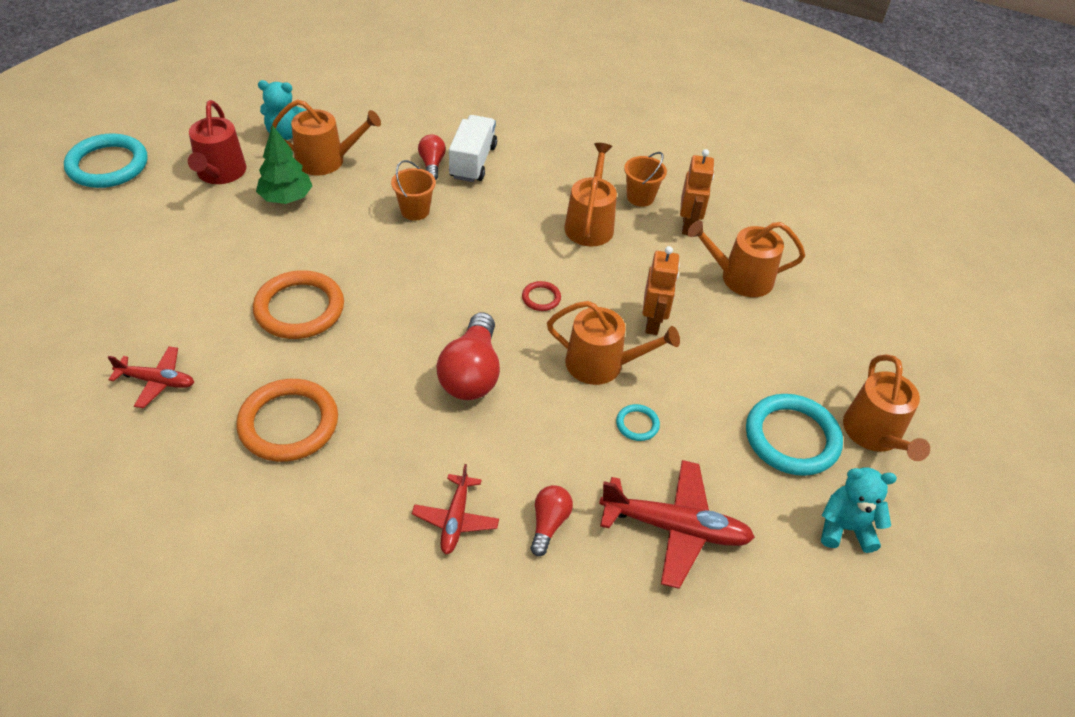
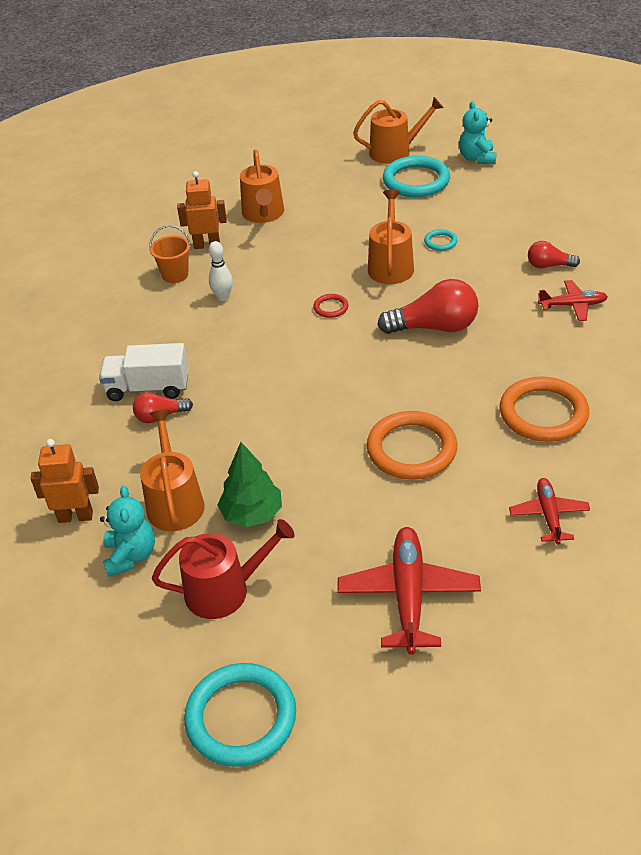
camera: 95 degrees left, 5 degrees down
orange bucket [391,160,436,221] -> none
orange watering can [564,143,617,247] -> white bowling pin [209,241,233,301]
red plane [599,460,755,589] -> red plane moved to [337,527,481,655]
orange robot [642,246,680,335] -> orange robot moved to [30,439,99,523]

